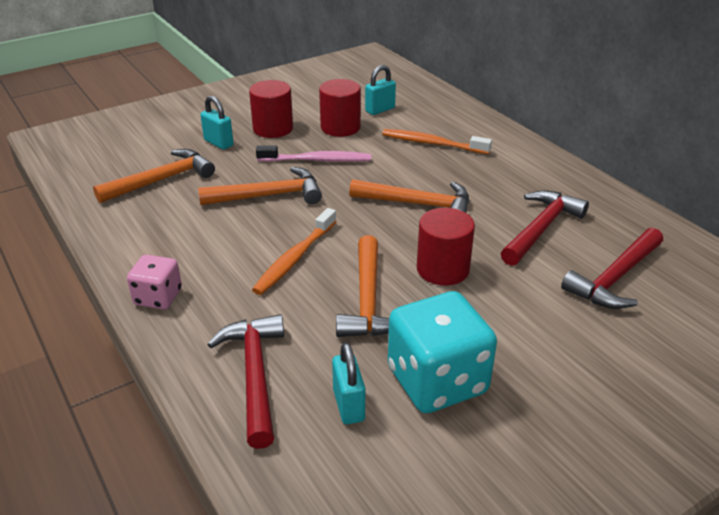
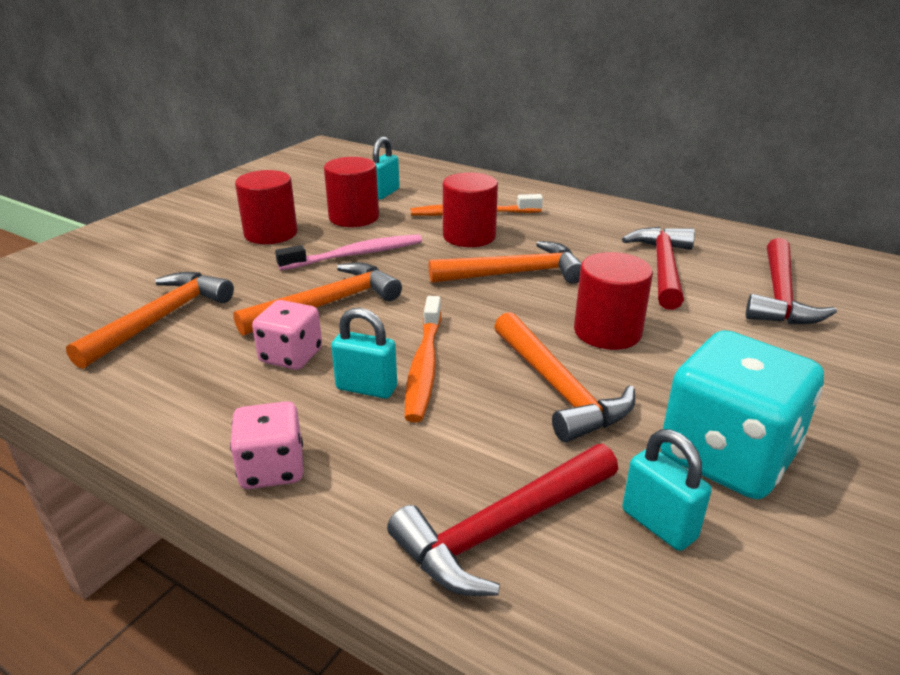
camera: 25 degrees left, 5 degrees down
turquoise padlock [200,96,234,150] -> turquoise padlock moved to [331,308,397,398]
red hammer [207,314,284,449] -> red hammer turned 90 degrees counterclockwise [387,444,618,596]
none -> pink dice [252,300,322,370]
none -> red cylinder [443,172,498,247]

